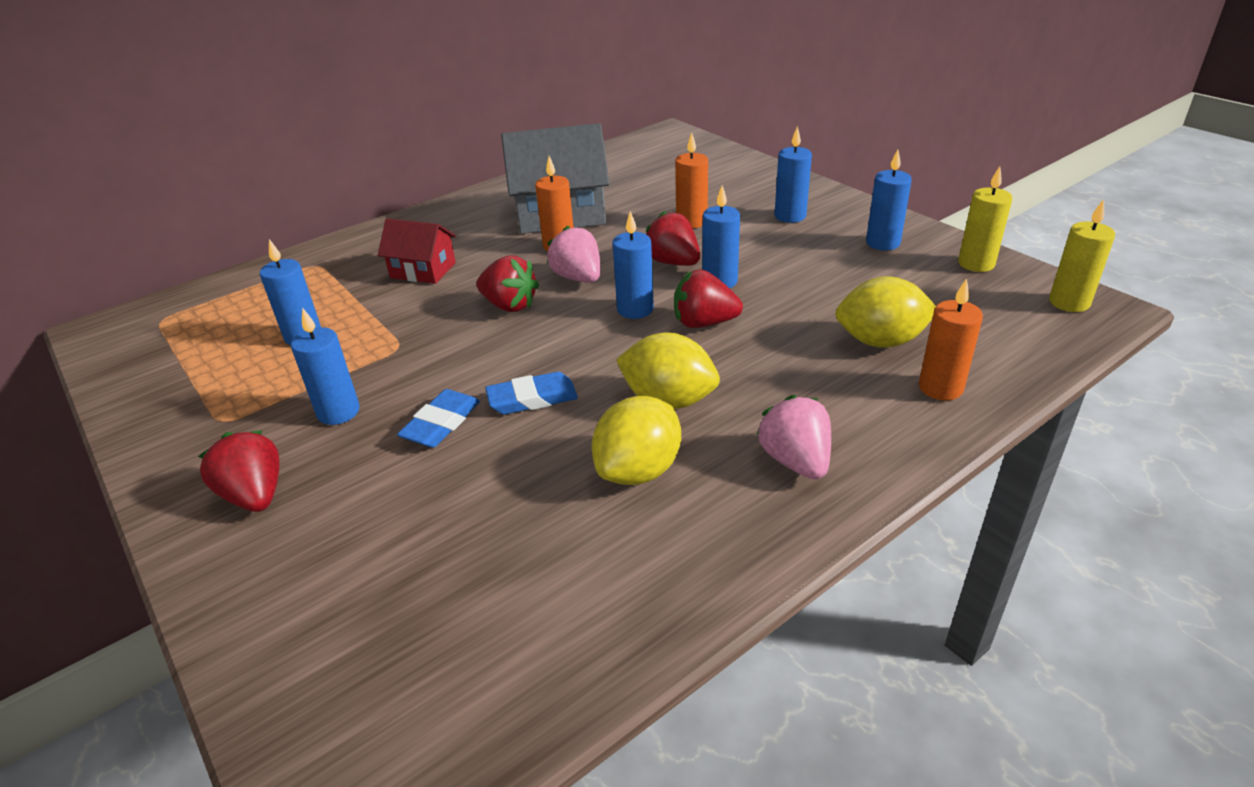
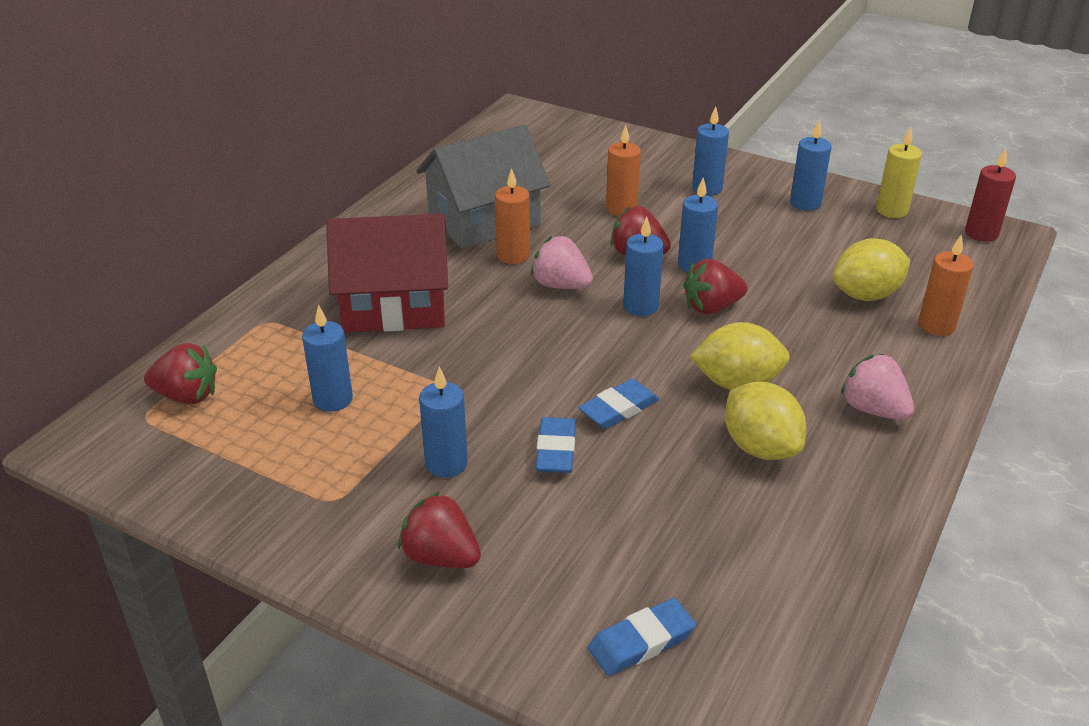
camera: 25 degrees left, 0 degrees up
red house [378,219,456,284] -> red house [326,214,448,332], size x1.79
red strawberry [477,256,539,312] -> red strawberry moved to [144,343,217,404]
yellow lemon [592,396,681,485] -> yellow lemon turned 45 degrees counterclockwise [725,382,806,460]
yellow candle [1049,199,1115,312] -> red candle [965,148,1016,242]
none -> blue eraser [588,598,696,676]

